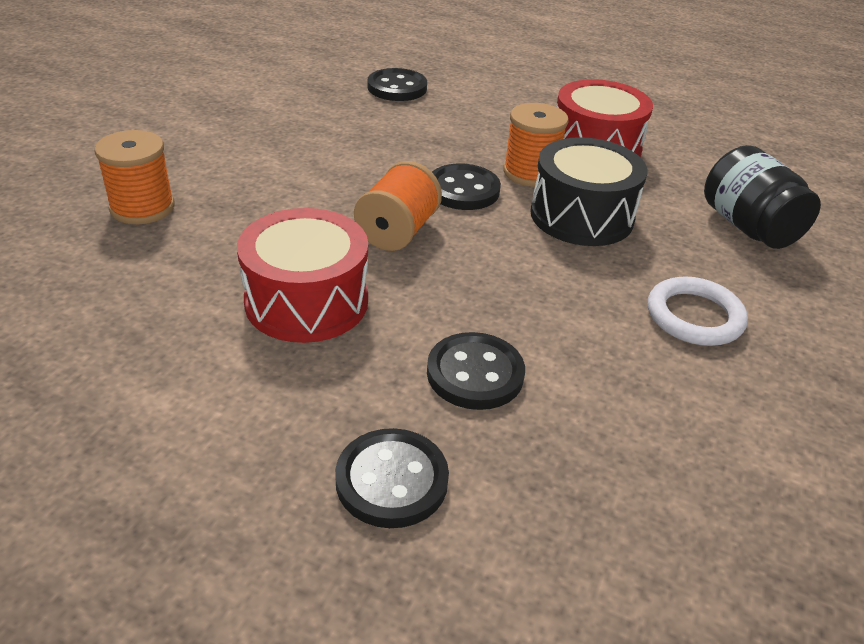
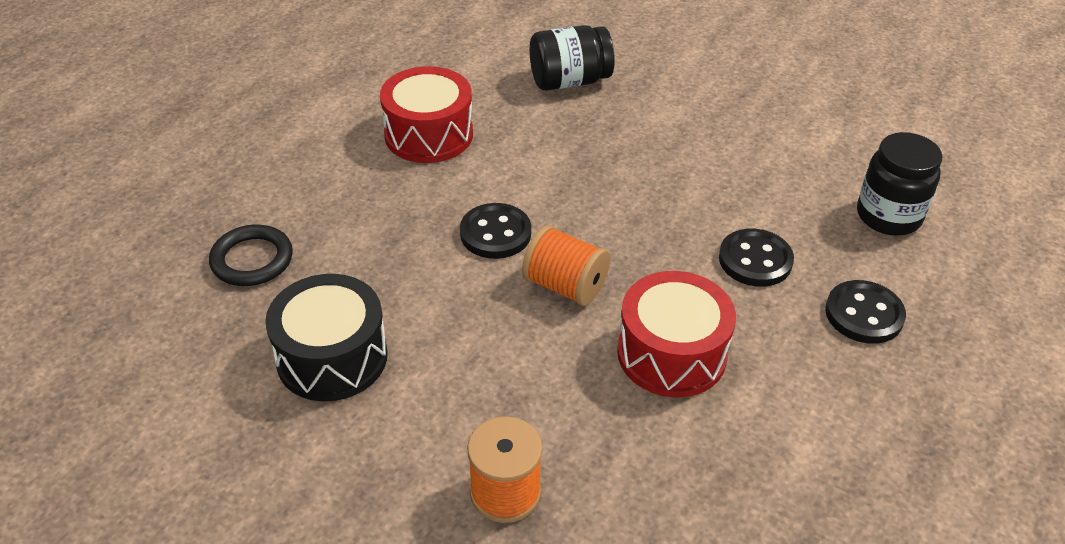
camera: 80 degrees left, 5 degrees up
black button [367,68,427,101] -> black ring [209,224,293,286]
orange spool [503,103,569,187] -> none
black drum [530,137,647,246] -> black drum moved to [265,274,387,401]
white ring [648,276,748,346] -> none
none -> black jar [857,132,942,236]

